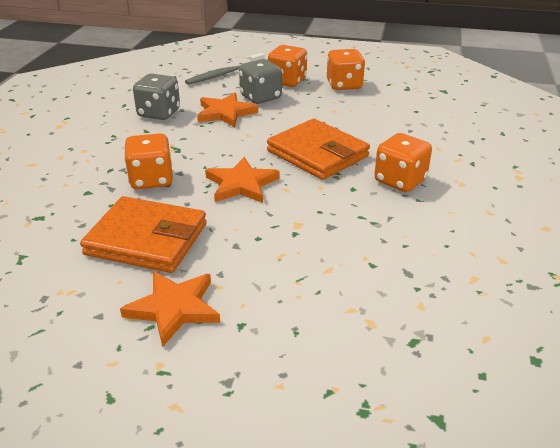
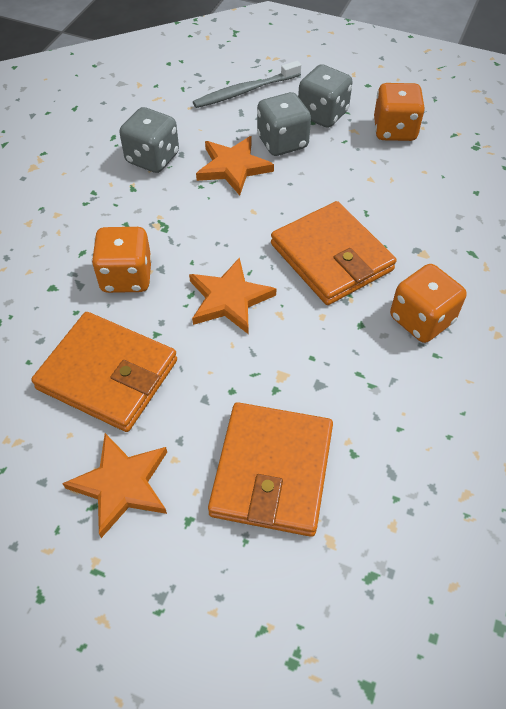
camera: 10 degrees right, 20 degrees up
orange dice [268,45,307,87] -> grey dice [298,64,353,128]
none -> orange wallet [208,402,333,537]

